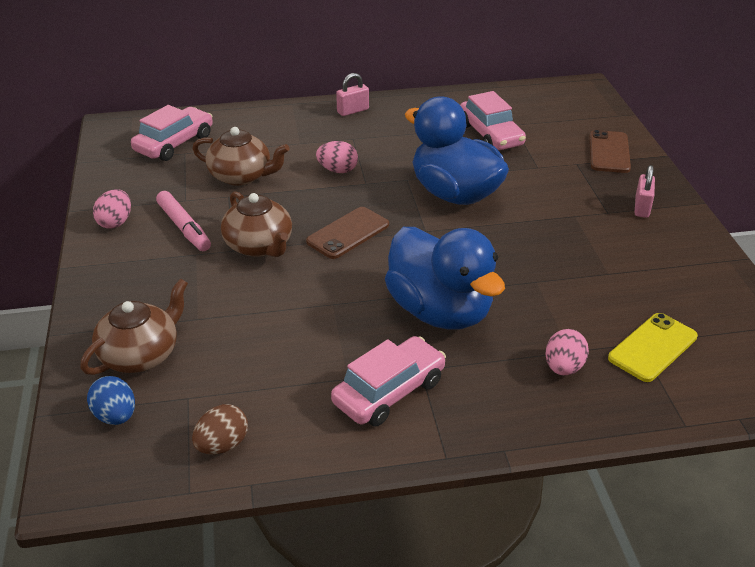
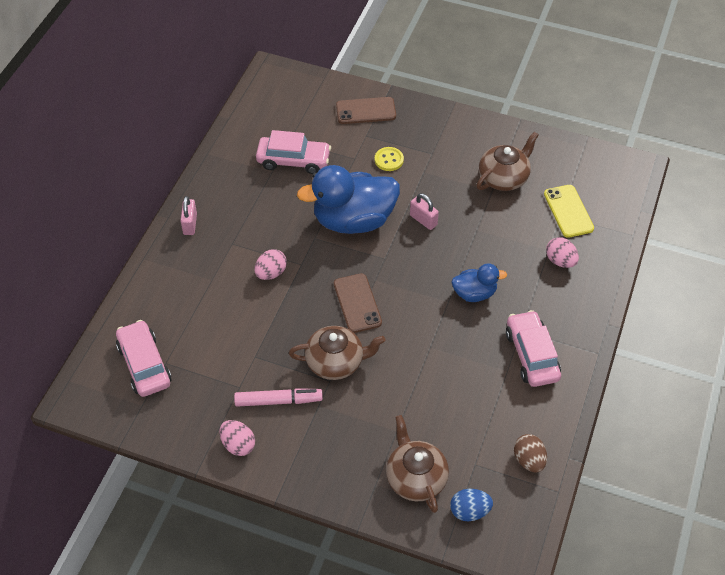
camera: 60 degrees left, 15 degrees up
brown teapot [192,127,290,186] -> brown teapot moved to [477,132,539,191]
blue duck [385,227,505,330] -> blue duck [451,263,507,302], size x0.51
brown phone [590,130,631,173] -> brown phone turned 45 degrees counterclockwise [336,97,396,124]
pink padlock [635,165,655,218] -> pink padlock moved to [410,193,439,230]
none -> yellow button [375,147,404,171]

